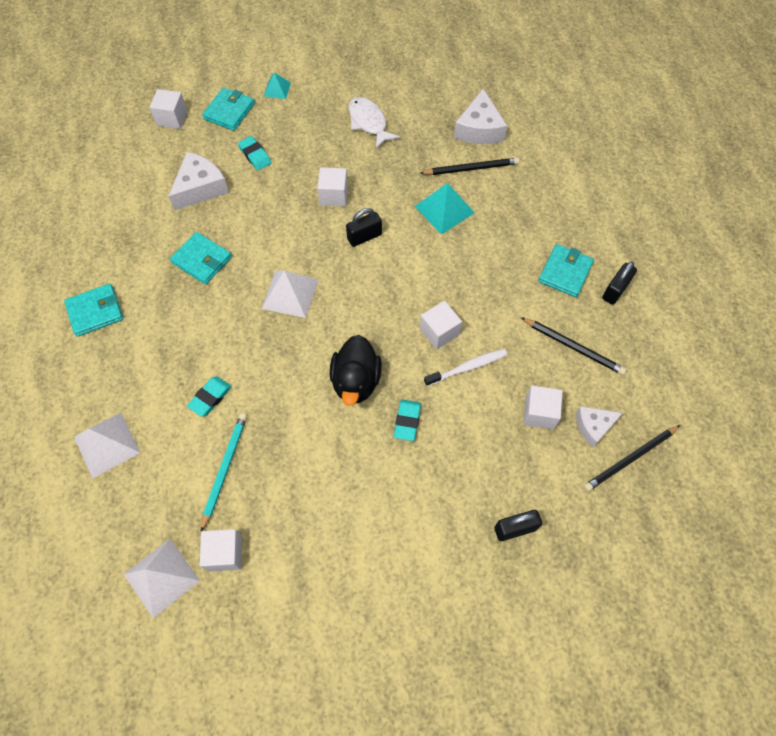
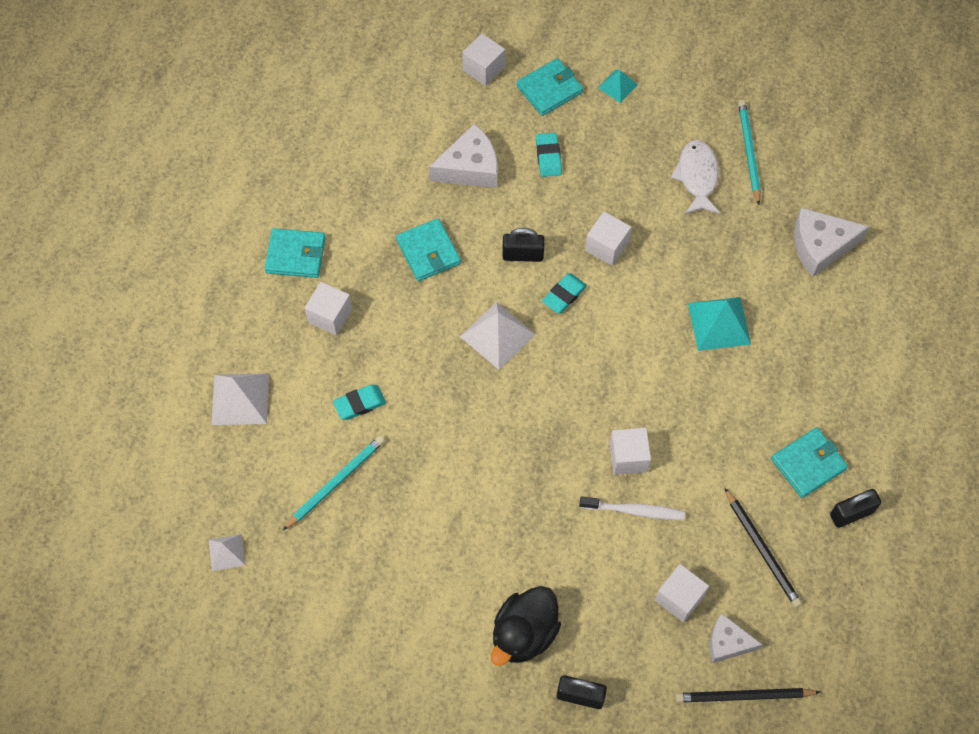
camera: 30 degrees right, 0 degrees up
white pyramid [124,539,200,618] -> white pyramid [209,534,245,571], size x0.58
white cube [199,529,242,572] -> white cube moved to [305,282,352,335]
black duck [330,335,382,406] -> black duck moved to [491,586,561,666]
black padlock [346,208,382,247] -> black padlock moved to [502,228,545,262]
turquoise eraser [394,400,421,441] -> turquoise eraser moved to [542,274,587,313]
black pencil [420,158,519,175] -> none
white cheese [454,88,507,144] -> white cheese turned 45 degrees clockwise [794,208,870,277]
none -> turquoise pencil [738,100,761,205]

